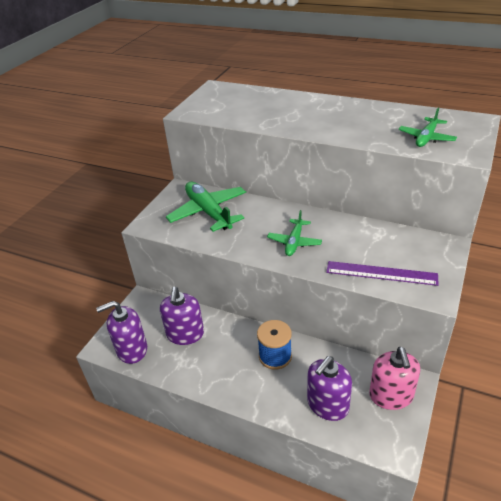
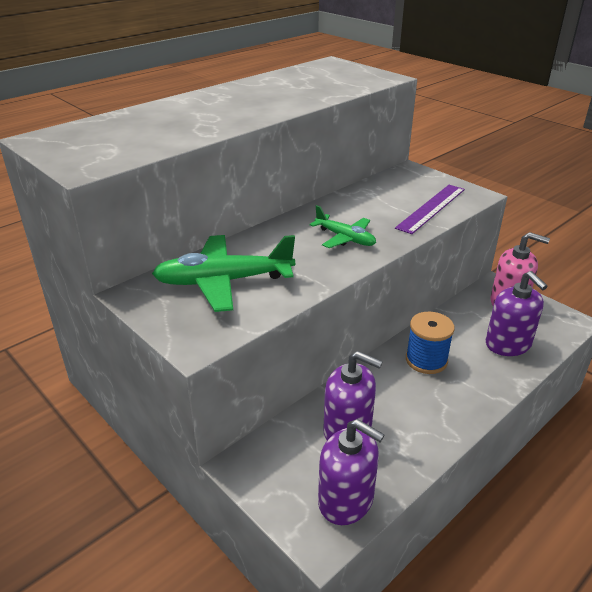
camera: 70 degrees left, 5 degrees down
purple soap dispenser [96,301,147,364] -> purple soap dispenser turned 60 degrees counterclockwise [318,419,384,525]
green plane [398,108,457,147] -> none

